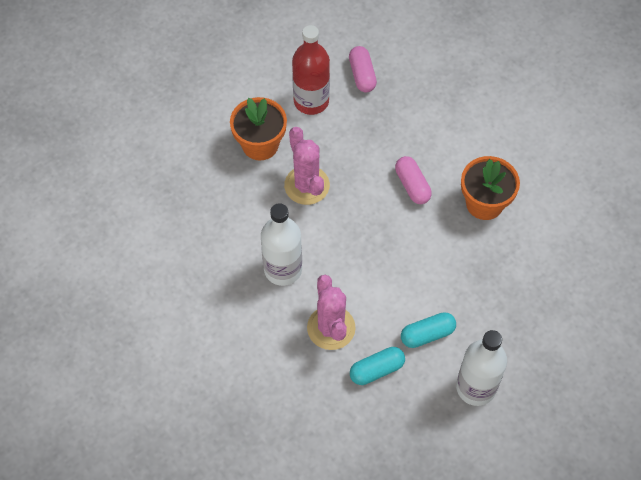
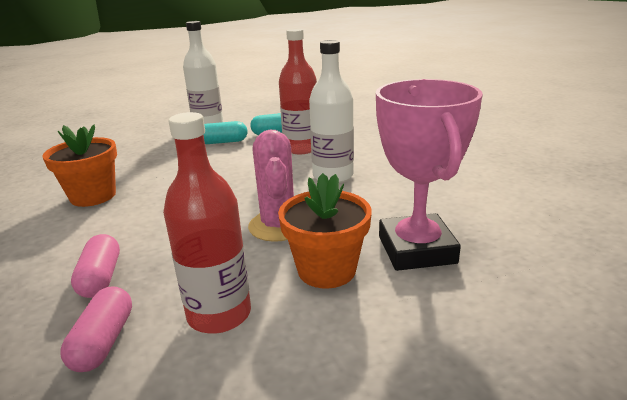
camera: 165 degrees left, 35 degrees down
pink cactus [307,275,356,350] -> red bottle [279,28,317,154]
pink capsule [395,156,432,204] -> pink capsule moved to [71,234,120,298]
none -> pink trophy [376,79,483,271]

